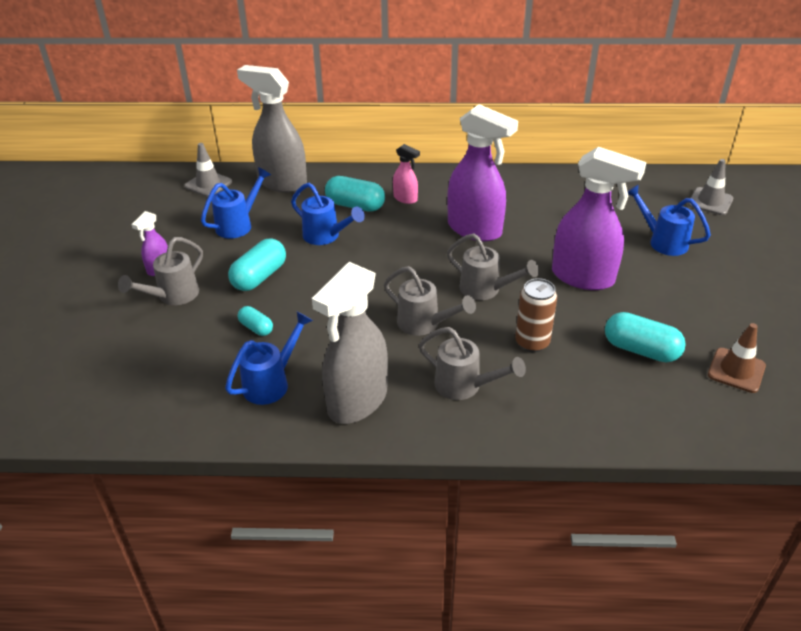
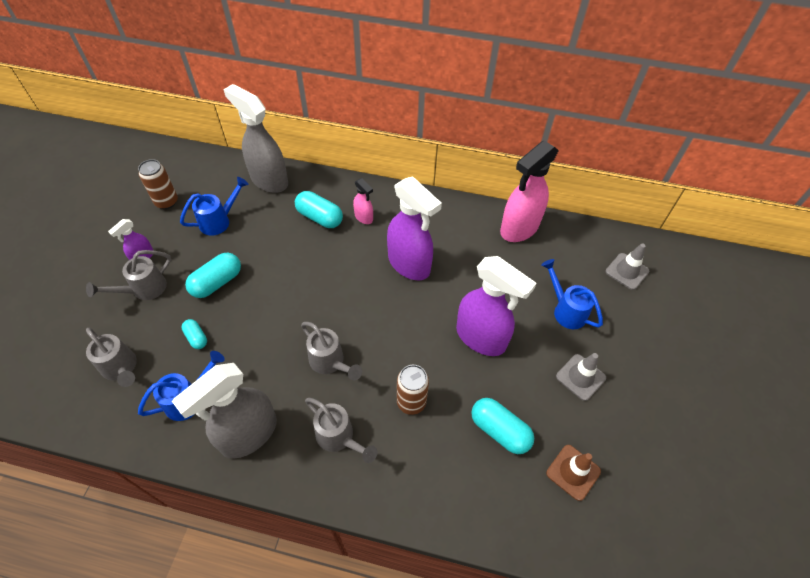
camera: 10 degrees right, 15 degrees up
grey traffic cone [184,143,232,197] -> grey traffic cone moved to [556,353,606,401]
blue watering can [291,183,365,245] -> none
grey watering can [447,234,539,300] -> grey watering can moved to [86,328,137,387]
none -> brown can [138,159,178,209]
none -> pink spray bottle [500,140,559,242]

